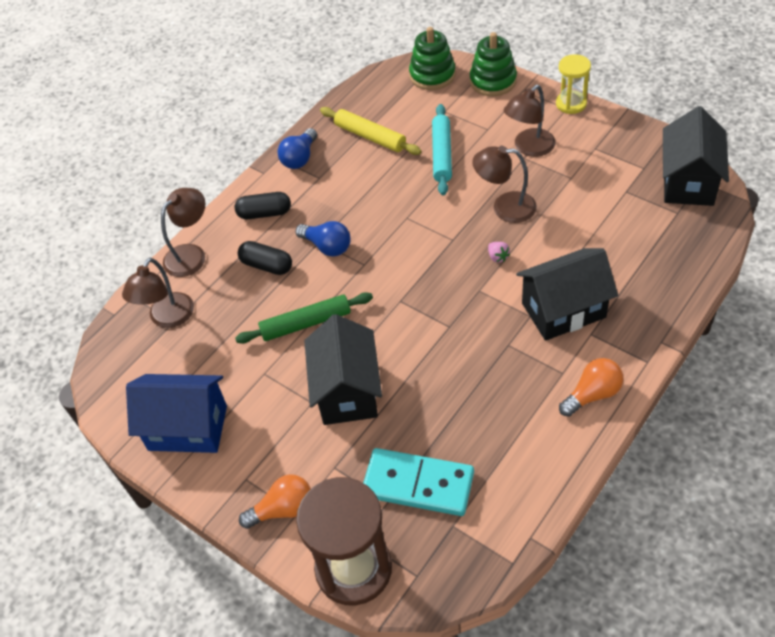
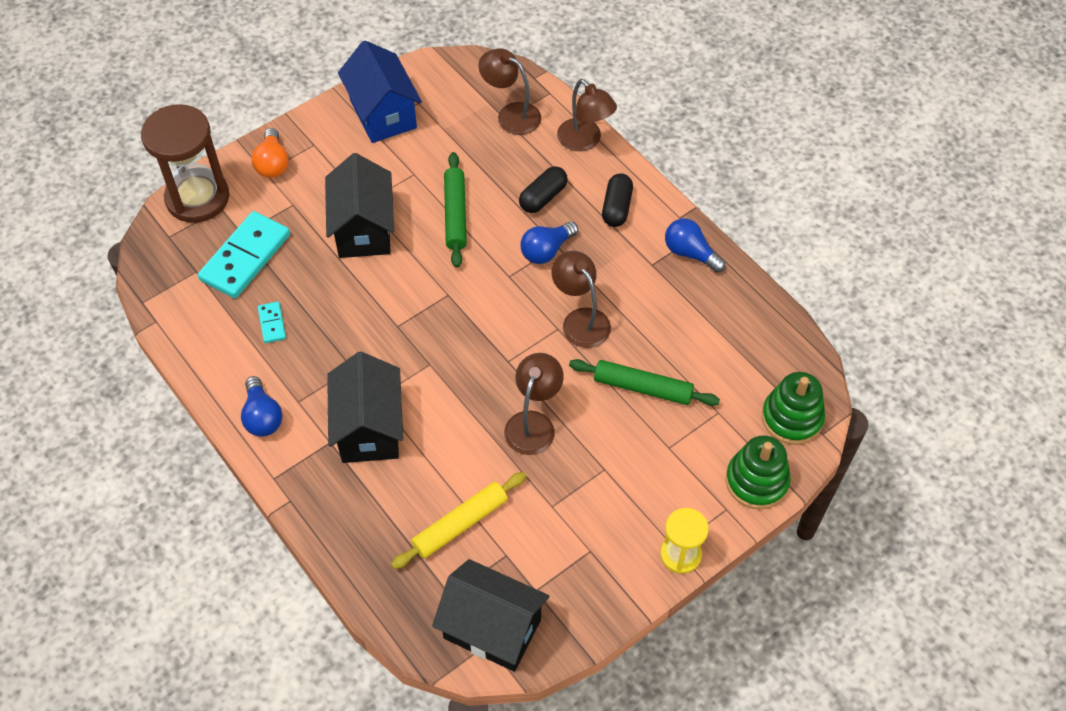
camera: 100 degrees right, 5 degrees up
blue house [126,374,227,453] -> blue house turned 45 degrees counterclockwise [338,40,422,143]
black house [304,314,382,425] -> black house turned 75 degrees clockwise [325,153,394,258]
yellow rolling pin [320,107,422,155] -> yellow rolling pin moved to [391,472,526,569]
turquoise rolling pin [432,104,452,195] -> green rolling pin [569,359,720,406]
pink strawberry [488,242,510,263] -> none
brown lamp [504,85,556,157] -> brown lamp moved to [551,251,611,348]
orange light bulb [559,358,623,417] -> blue light bulb [241,376,283,437]
none -> turquoise domino [258,302,286,343]

